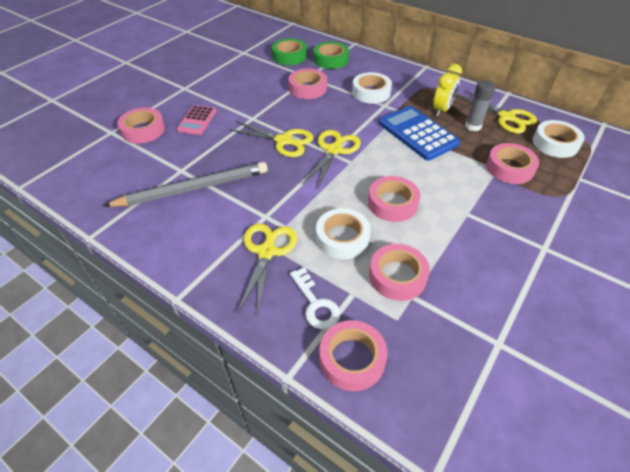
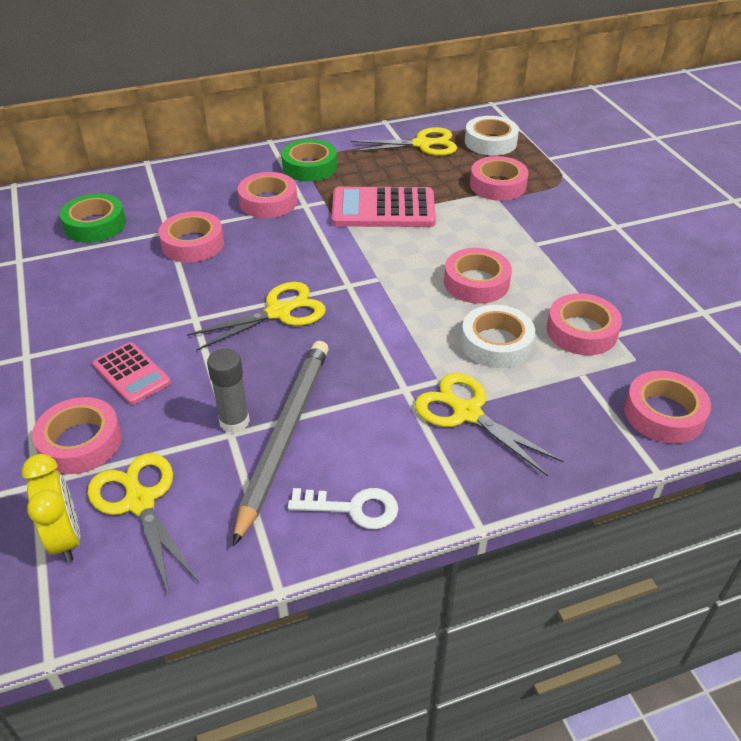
camera: 55 degrees left, 5 degrees down
white key [290,267,341,329] -> white key moved to [288,488,398,529]
yellow scissors [303,130,361,190] -> yellow scissors moved to [88,453,199,596]
green tape [313,42,349,69] -> green tape moved to [281,139,337,182]
white tape [352,72,392,104] -> pink tape [238,172,297,218]
blue calculator [379,106,460,161] -> pink calculator [331,187,436,227]
yellow clock [433,64,462,117] -> yellow clock moved to [22,454,80,562]
grey glue stick [465,80,496,131] -> grey glue stick moved to [207,349,250,433]

